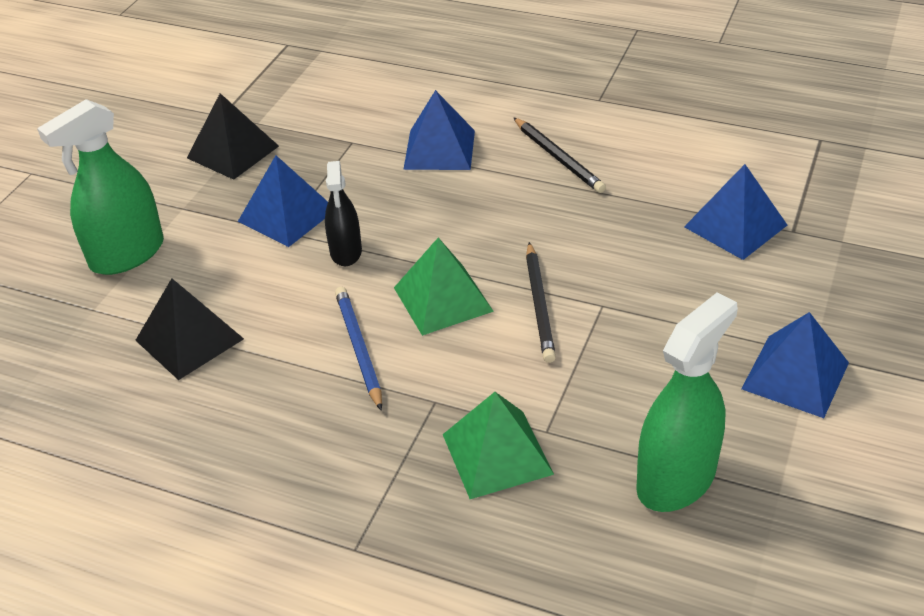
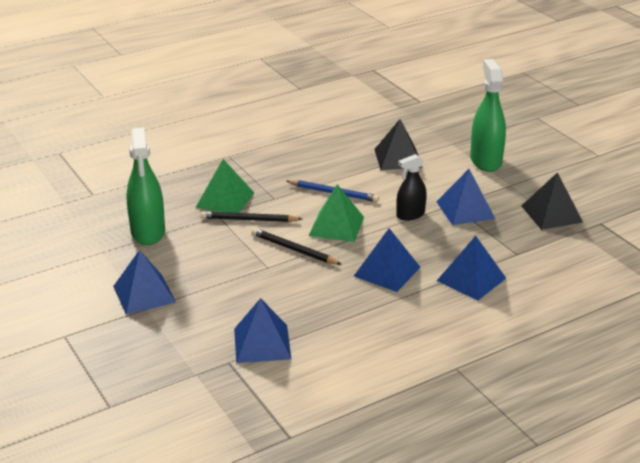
camera: 125 degrees right, 10 degrees down
black spray bottle [325,161,362,266] -> black spray bottle turned 60 degrees counterclockwise [396,154,427,221]
black pencil [513,117,606,193] -> black pencil moved to [200,211,302,222]
none -> blue pyramid [354,228,421,292]

